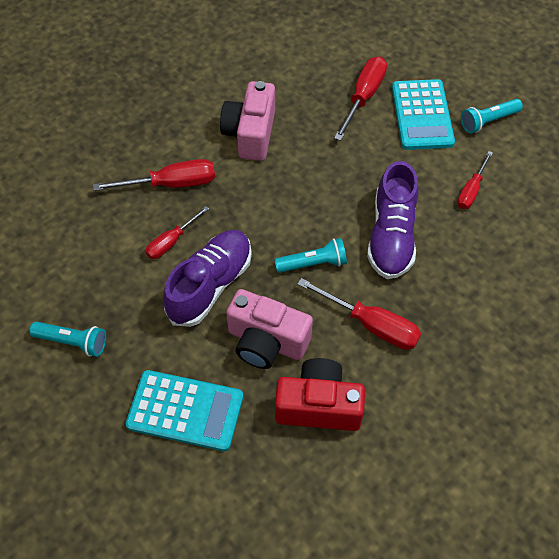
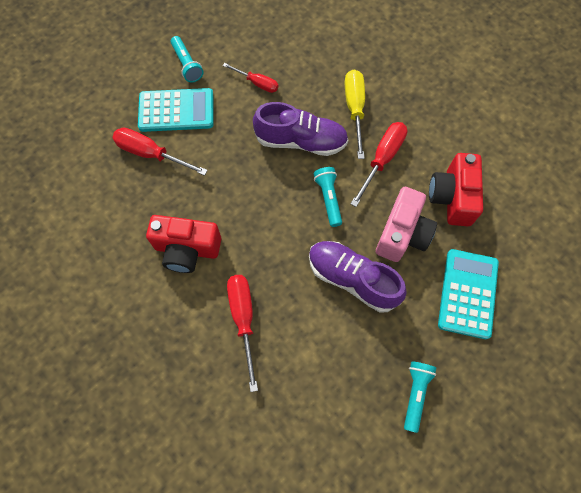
camera: 90 degrees left, 10 degrees up
red screwdriver [145,206,209,259] -> none
pink camera [220,81,275,161] -> red camera [146,215,221,273]
none -> yellow screwdriver [345,70,365,159]

